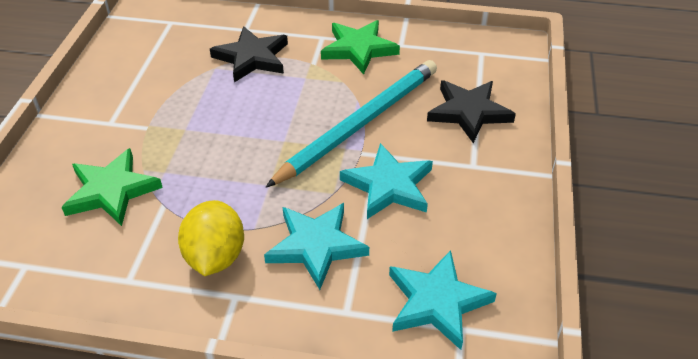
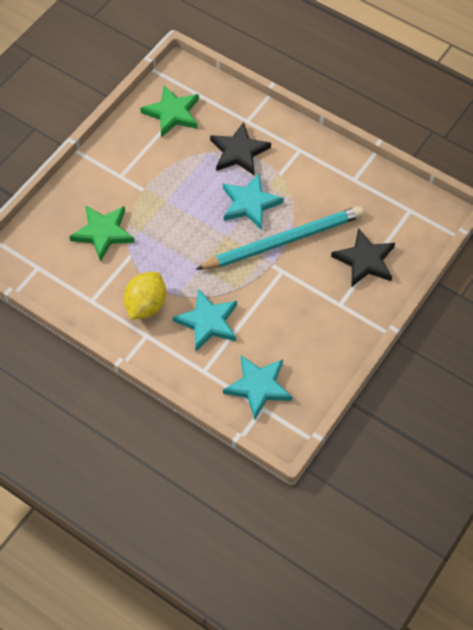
camera: 25 degrees right, 15 degrees up
green star [321,20,400,75] -> green star moved to [140,85,199,137]
turquoise star [340,143,433,219] -> turquoise star moved to [223,174,284,230]

